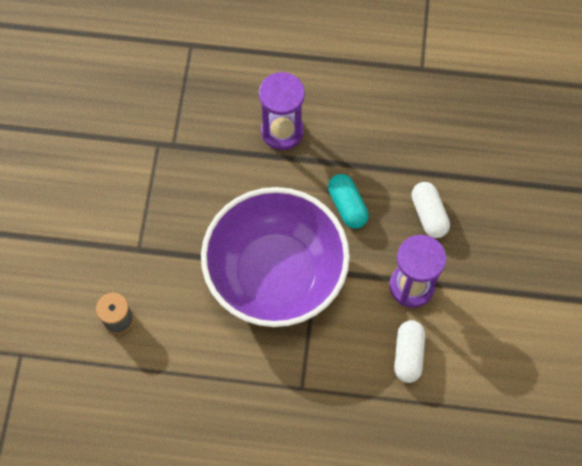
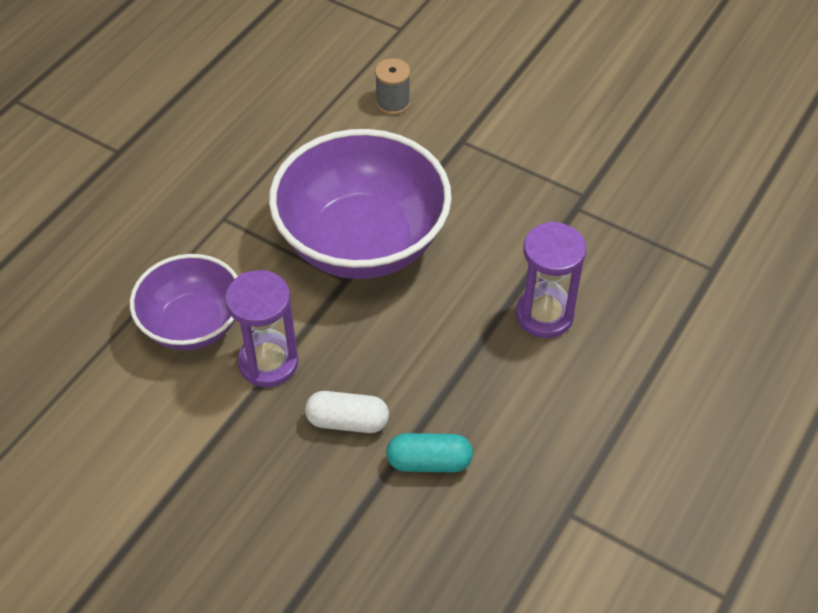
camera: 115 degrees right, 15 degrees down
turquoise capsule [328,174,369,229] -> turquoise capsule moved to [386,433,473,472]
white capsule [394,320,425,383] -> purple bowl [130,254,238,350]

